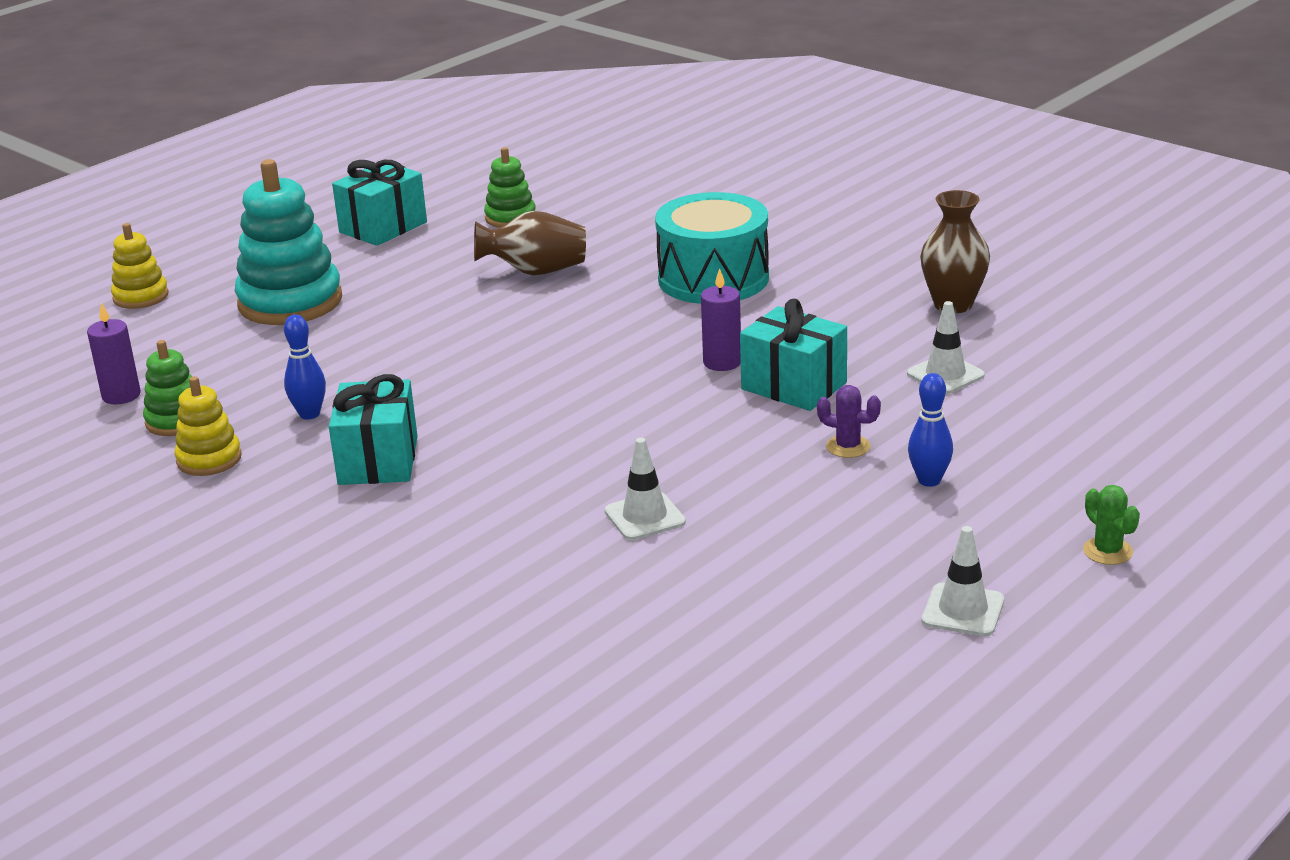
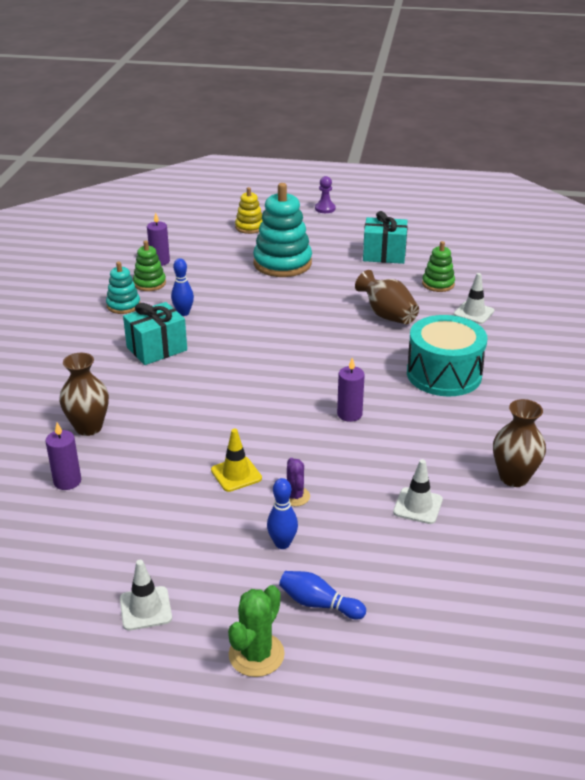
camera: 55 degrees right, 5 degrees up
yellow stacking toy [174,376,242,476] -> turquoise stacking toy [106,262,140,314]
white traffic cone [605,438,686,540] -> white traffic cone moved to [454,273,494,324]
turquoise gift [740,298,847,411] -> none
green cactus [1083,485,1140,565] -> green cactus [228,585,285,677], size x1.56
none -> purple candle [46,423,81,490]
none -> brown vase [59,353,109,436]
none -> yellow traffic cone [211,429,262,492]
none -> blue bowling pin [279,571,366,620]
none -> purple pawn [315,176,335,213]

